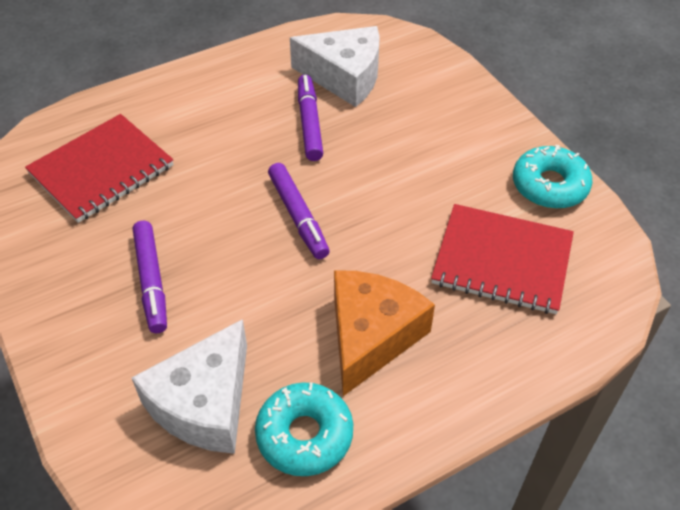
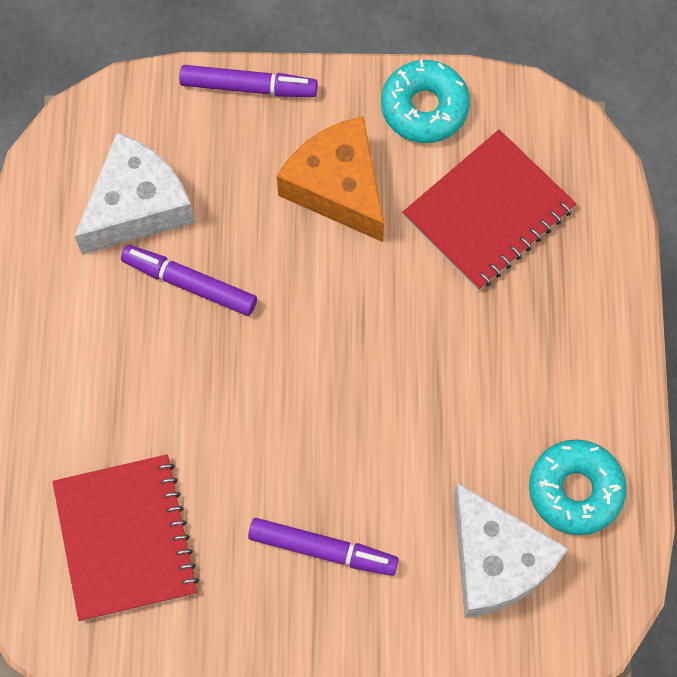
camera: 60 degrees left, 20 degrees up
purple marker [268,163,330,259] -> purple marker moved to [179,65,318,97]
orange cheese [334,270,435,396] -> orange cheese moved to [277,116,384,242]

